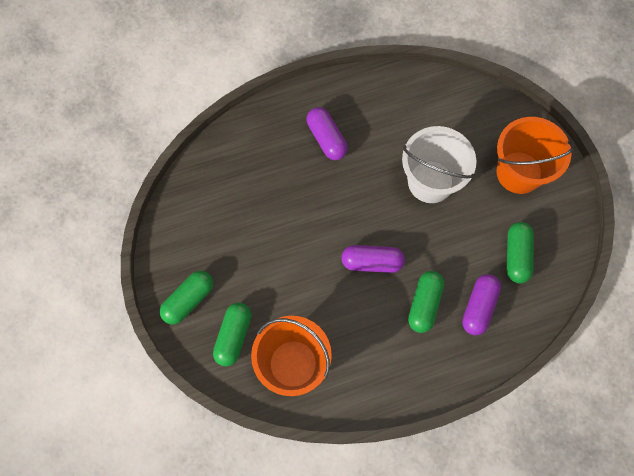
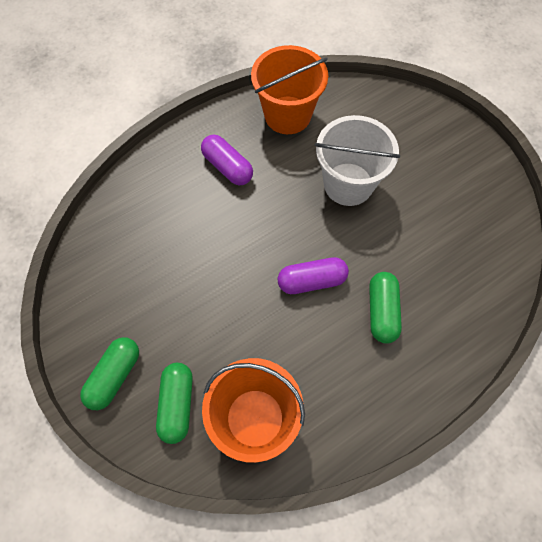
camera: 15 degrees left, 5 degrees down
purple capsule [462,274,501,335] -> none
orange bucket [496,117,575,194] -> orange bucket moved to [251,45,328,134]
green capsule [507,222,534,283] -> none

